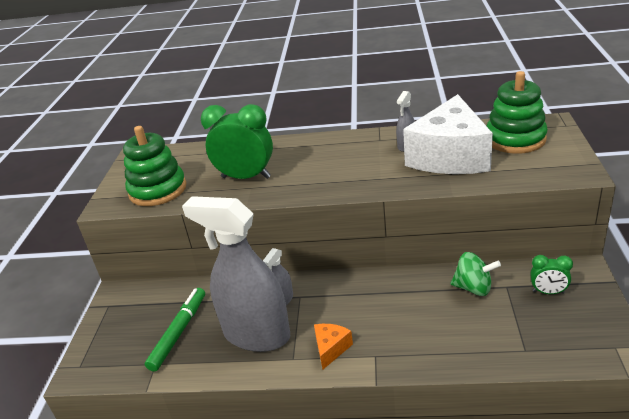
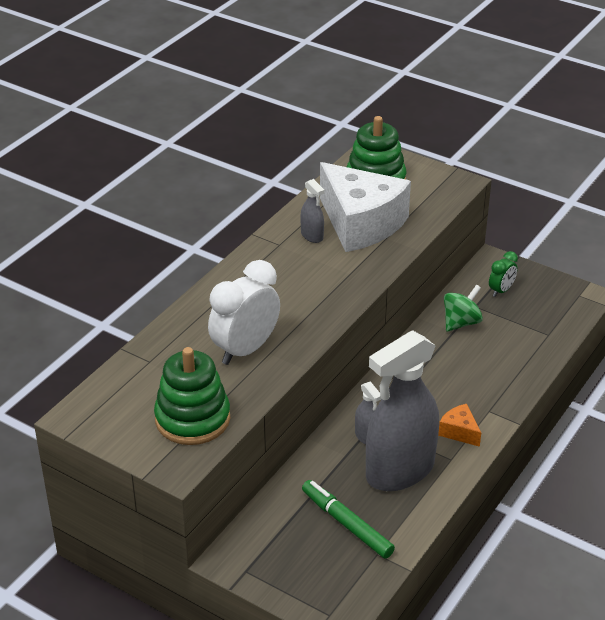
camera: 65 degrees left, 5 degrees up
green clock [201,104,273,179] -> white clock [208,260,280,365]

